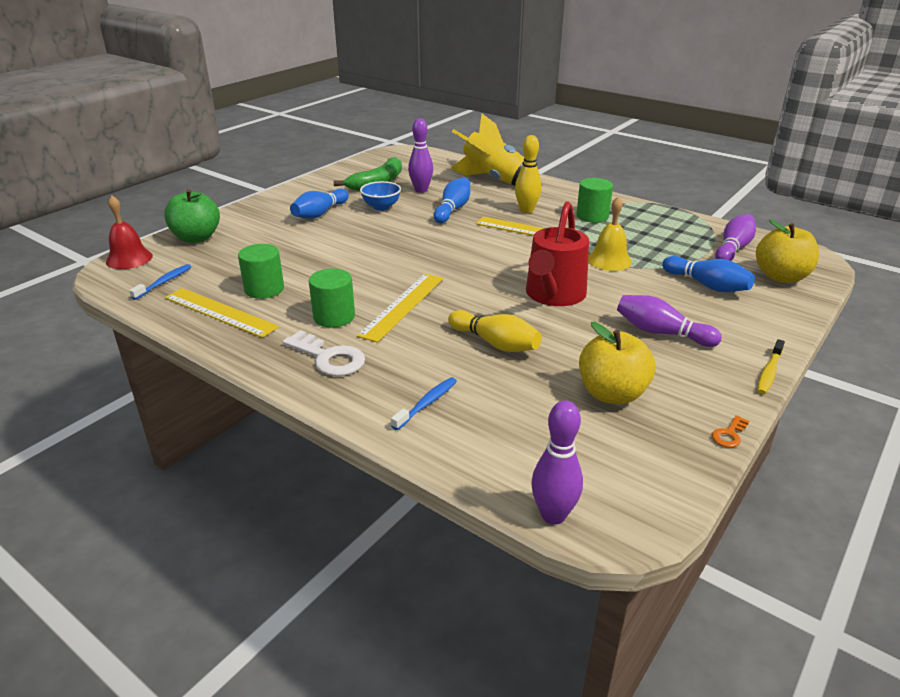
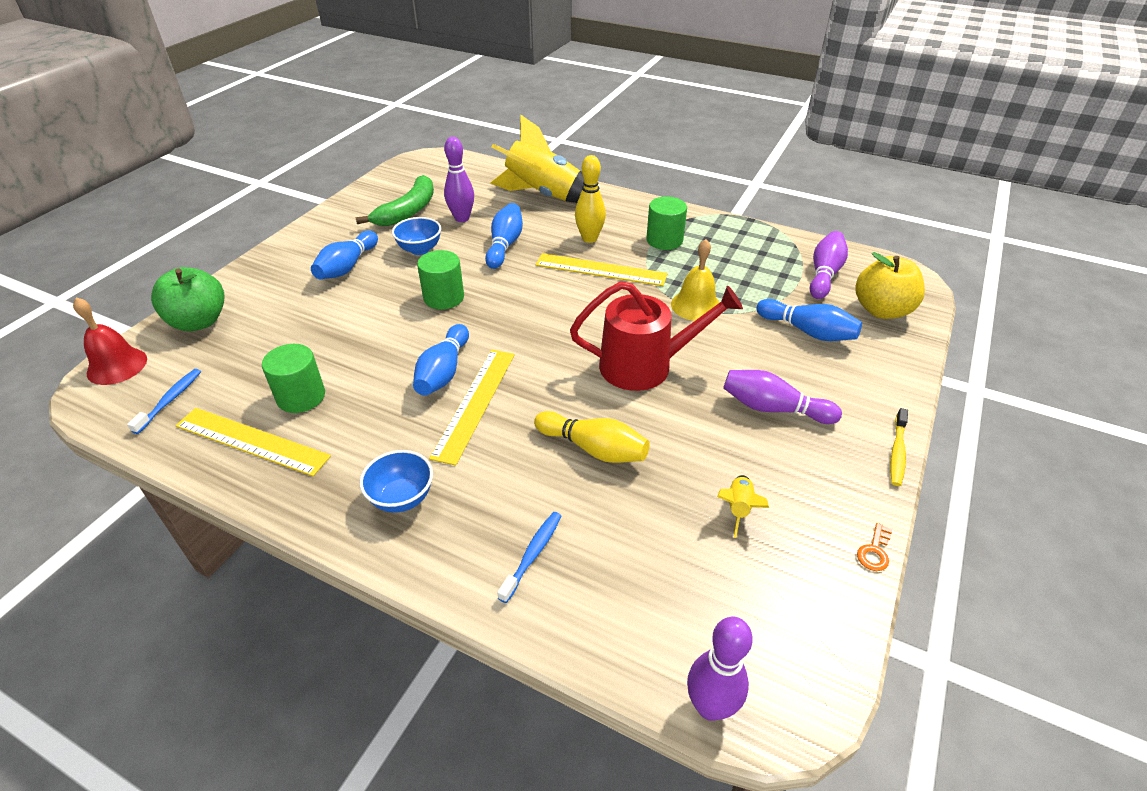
camera: 10 degrees left, 10 degrees up
white key [282,330,365,376] -> blue bowl [360,450,433,513]
green cylinder [309,269,355,327] -> green cylinder moved to [417,250,464,309]
red watering can [526,201,589,306] -> red watering can turned 105 degrees counterclockwise [570,281,743,391]
yellow apple [579,322,656,405] -> yellow rocket [717,475,769,538]
none -> blue bowling pin [413,324,469,396]

